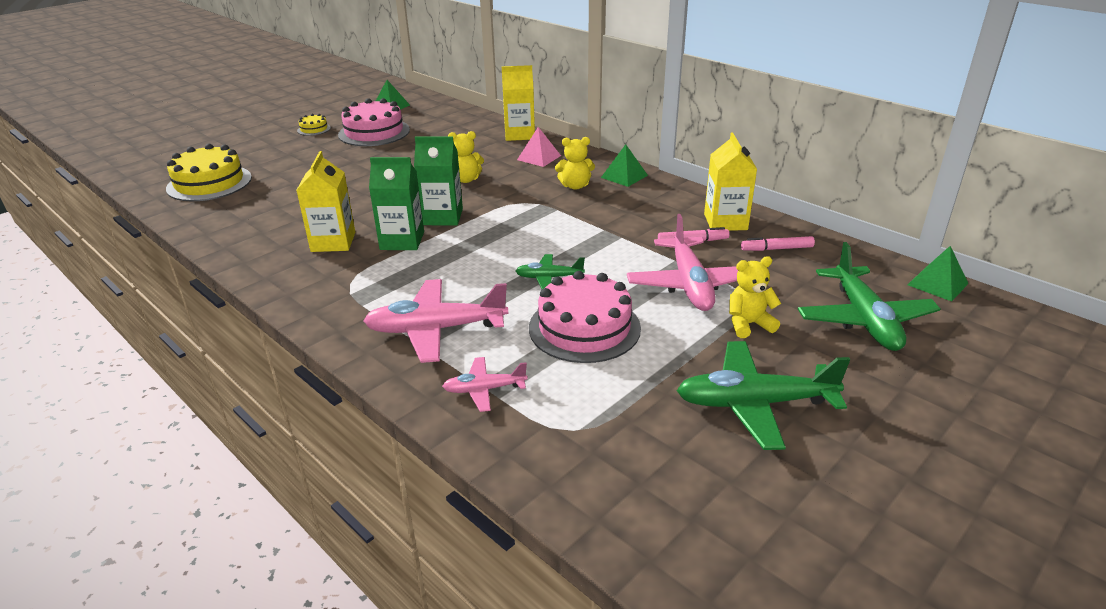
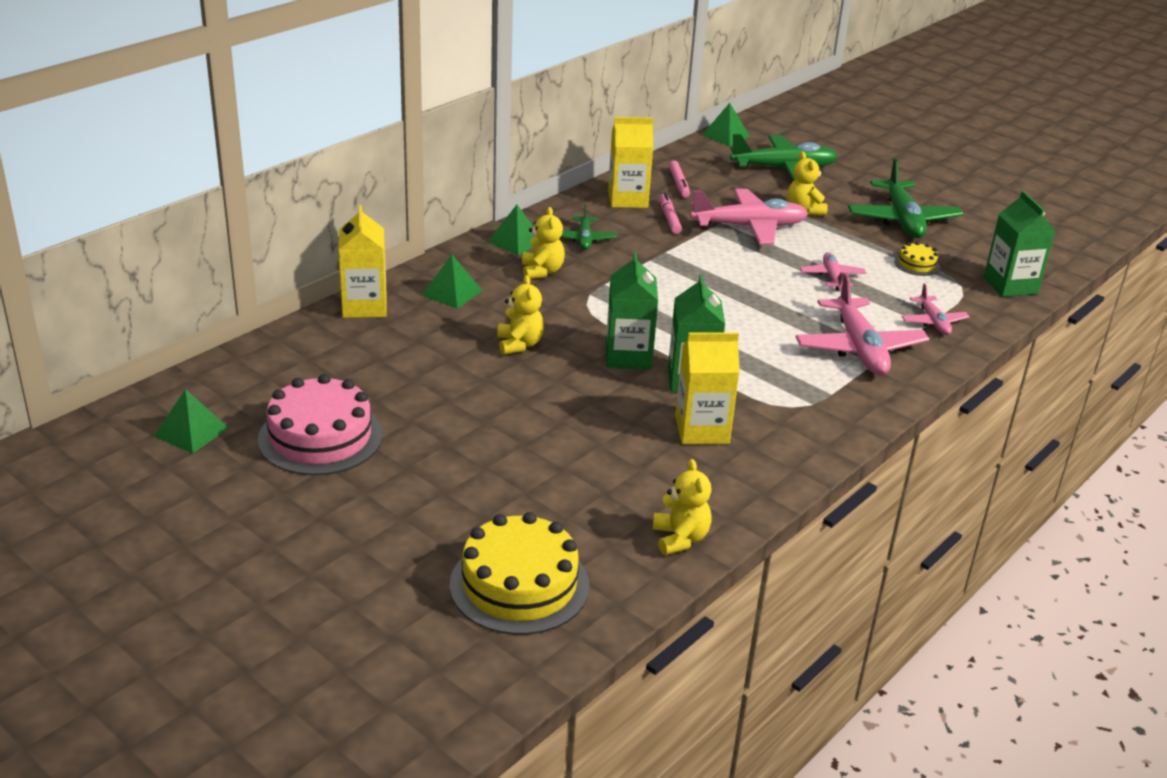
camera: 95 degrees left, 0 degrees up
yellow cake [297,114,331,136] -> yellow cake moved to [894,242,940,276]
green plane [516,254,585,289] -> green plane moved to [561,204,617,250]
pink pyramid [517,127,561,167] -> green pyramid [422,254,482,309]
pink cake [529,271,641,363] -> pink plane [800,252,866,291]
none -> yellow teddy bear [653,459,712,555]
none -> green carton [984,191,1056,297]

